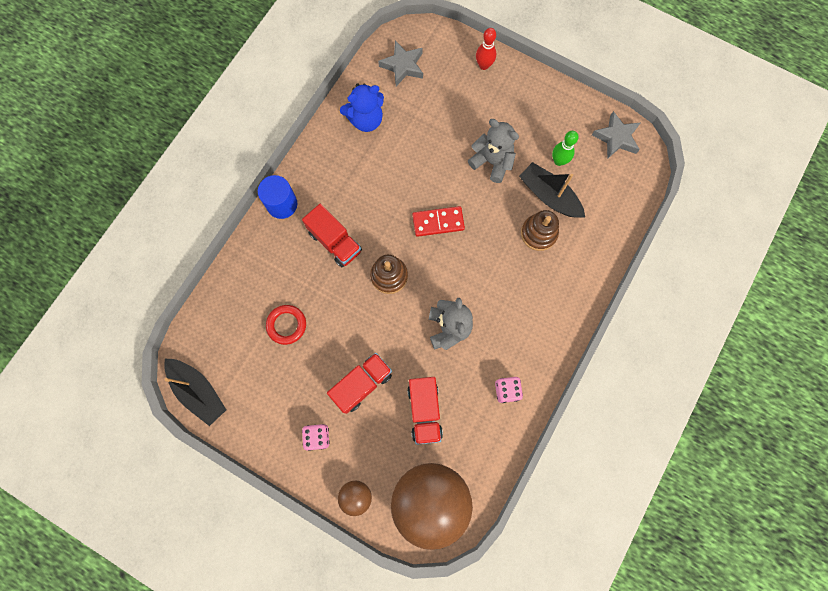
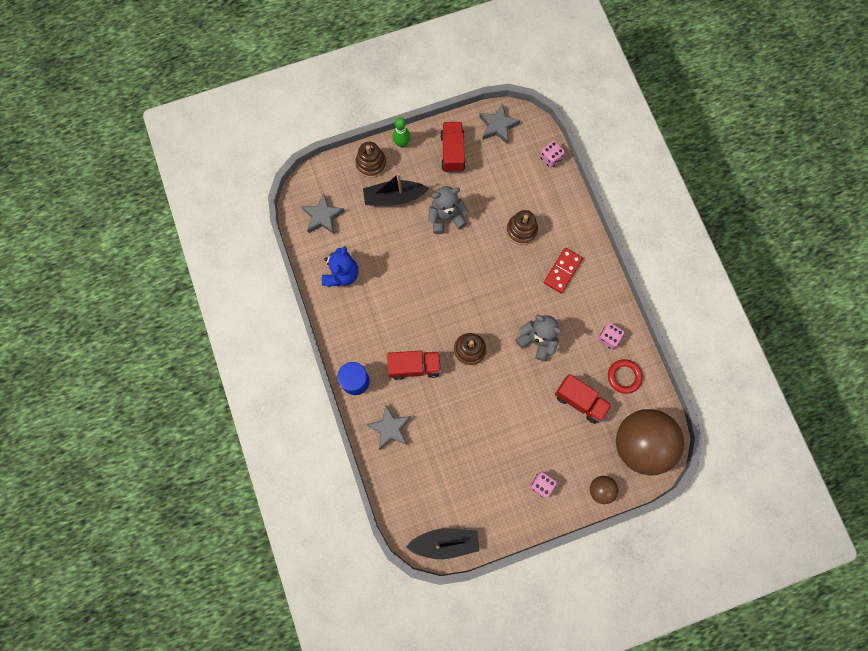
camera: 50 degrees left, 0 degrees up
red ring [266,305,306,345] -> red ring moved to [608,359,643,394]
red truck [327,353,392,414] -> red truck moved to [440,122,466,173]
red domino [412,206,465,237] -> red domino moved to [544,248,583,293]
red bowling pin [476,28,496,70] -> brown stacking toy [355,142,386,178]
black boat [519,162,585,218] -> black boat moved to [363,173,429,206]
green bowling pin [552,131,579,166] -> green bowling pin moved to [392,117,411,147]
none -> grey star [366,405,411,450]
none -> pink dice [540,141,565,168]

